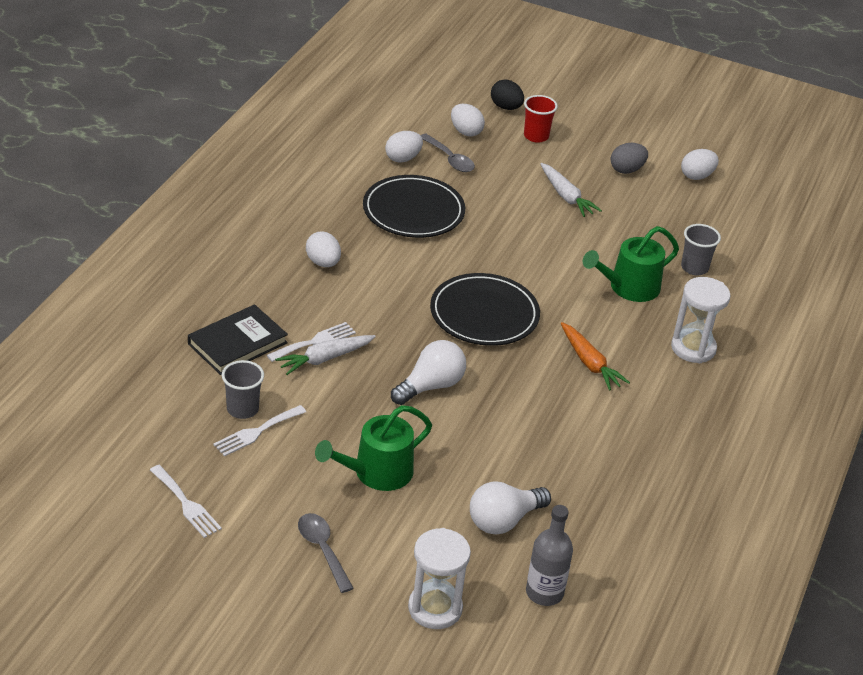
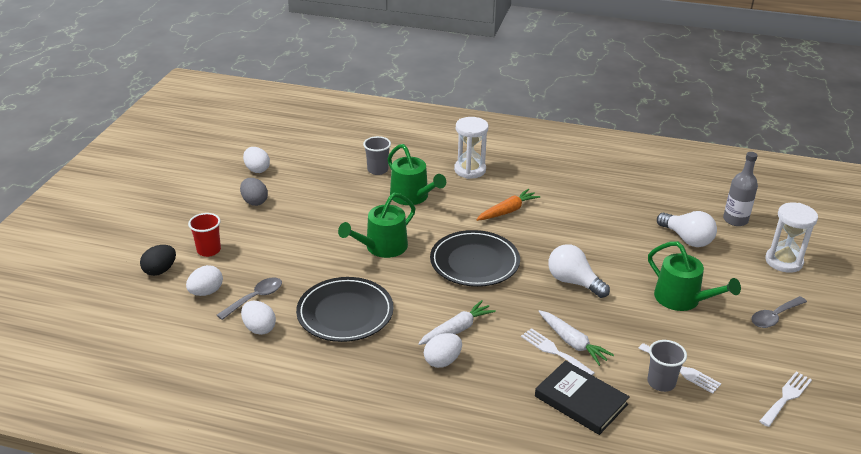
camera: 95 degrees left, 5 degrees down
white carrot [540,163,602,217] -> white carrot moved to [418,300,496,345]
none -> green watering can [338,193,416,258]

